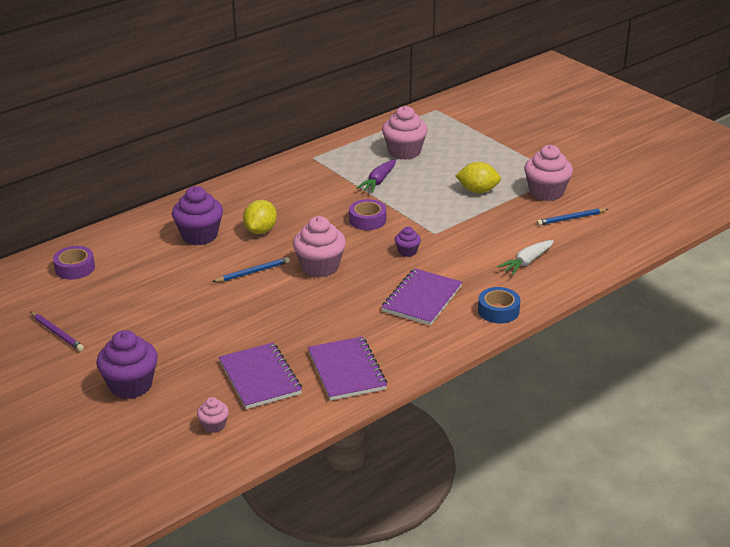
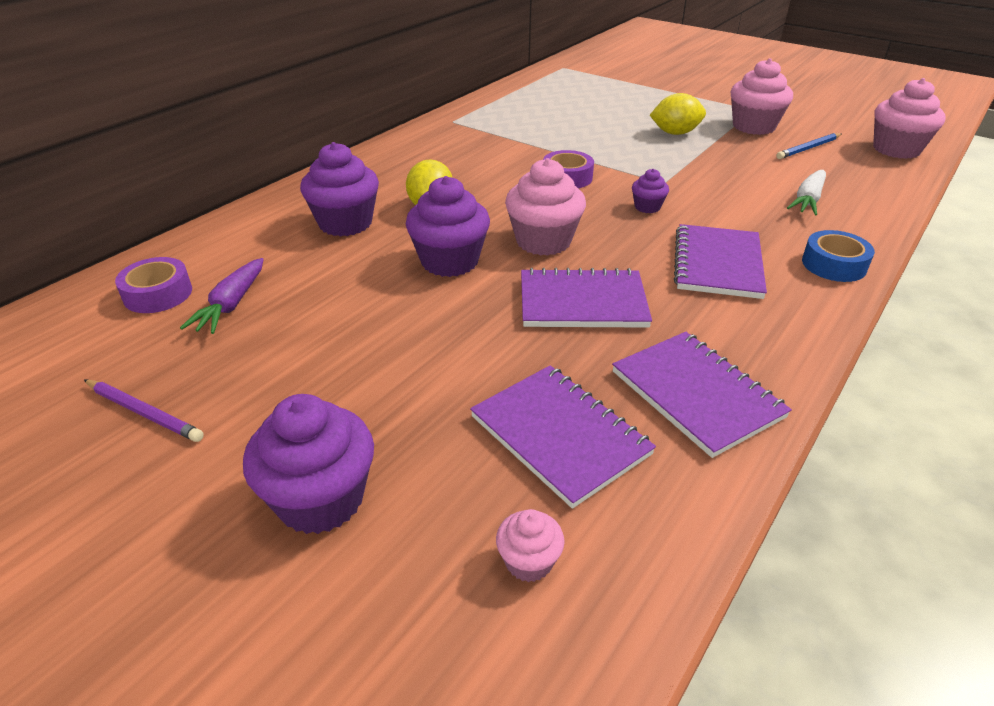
camera: 15 degrees left, 5 degrees up
blue pencil [212,257,290,282] -> purple cupcake [406,176,490,277]
purple carrot [356,159,396,193] -> purple carrot moved to [180,258,264,334]
pink cupcake [382,106,428,160] -> pink cupcake moved to [873,78,946,159]
none -> purple notebook [521,268,652,328]

